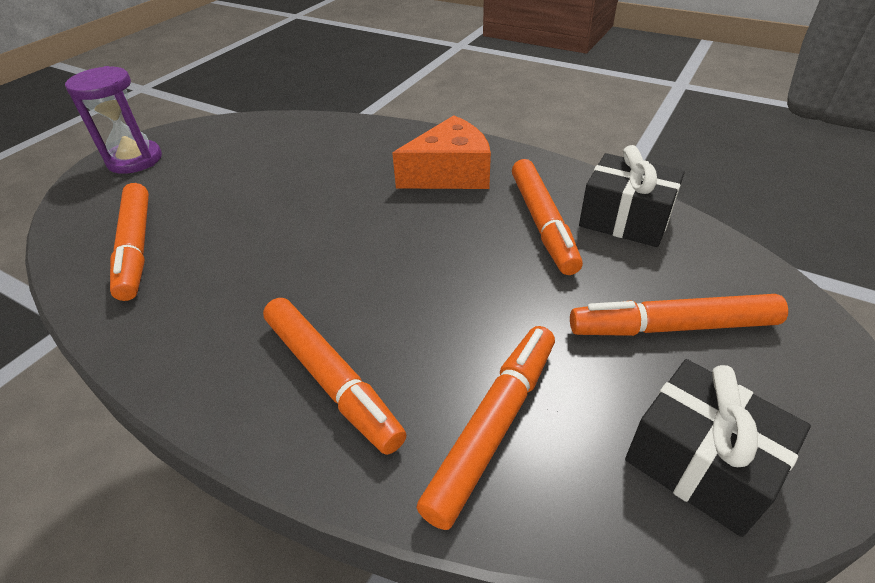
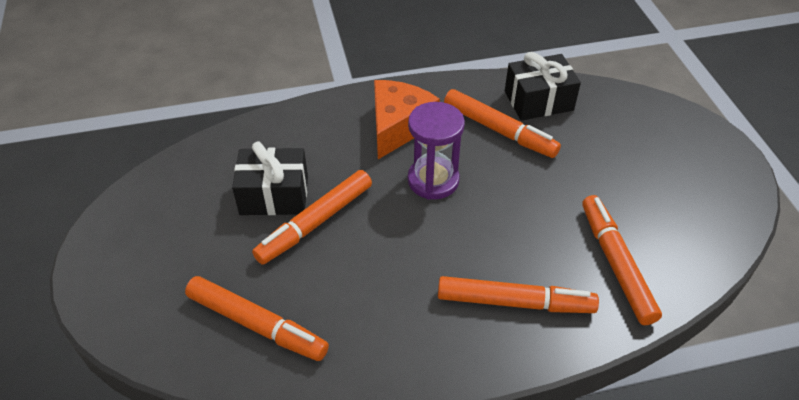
camera: 45 degrees left, 5 degrees up
purple hourglass [65,66,162,174] -> purple hourglass moved to [408,102,465,199]
orange marker [570,294,788,336] -> orange marker moved to [252,170,372,265]
black gift [625,359,811,537] -> black gift moved to [232,141,308,215]

